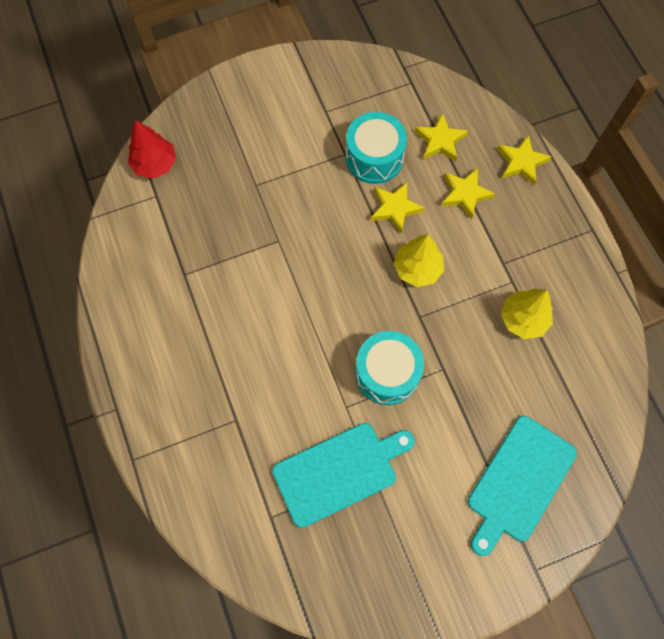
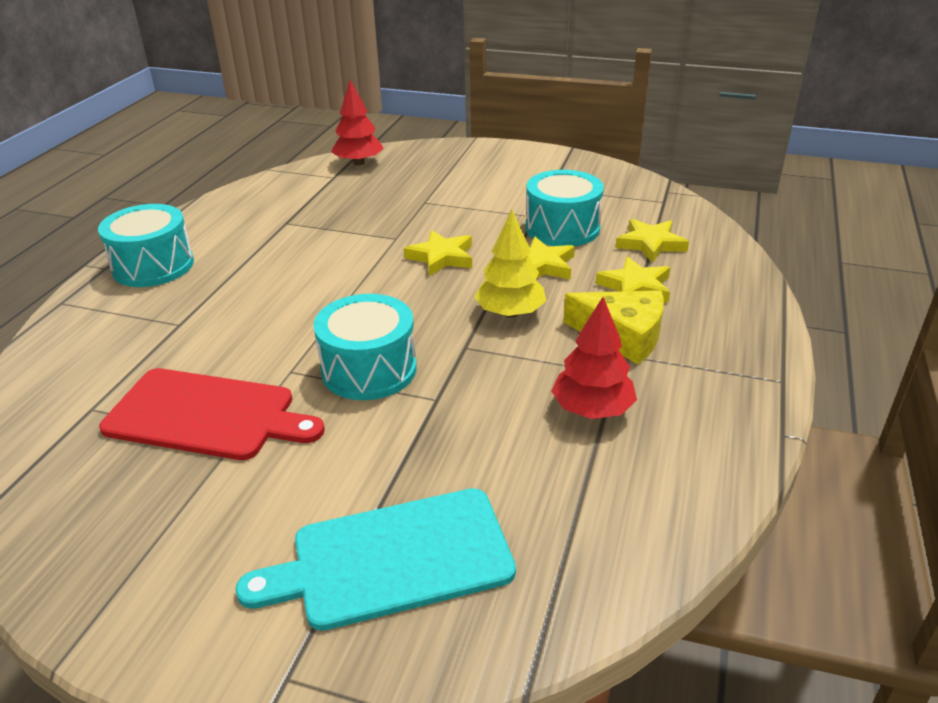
camera: 40 degrees right, 35 degrees down
turquoise cutting board [272,423,415,528] -> red cutting board [99,368,325,460]
yellow star [497,135,552,185] -> yellow star moved to [404,230,472,276]
yellow tree [501,288,553,339] -> red tree [551,297,637,419]
none -> turquoise drum [98,204,194,287]
none -> yellow cheese [564,290,664,364]

